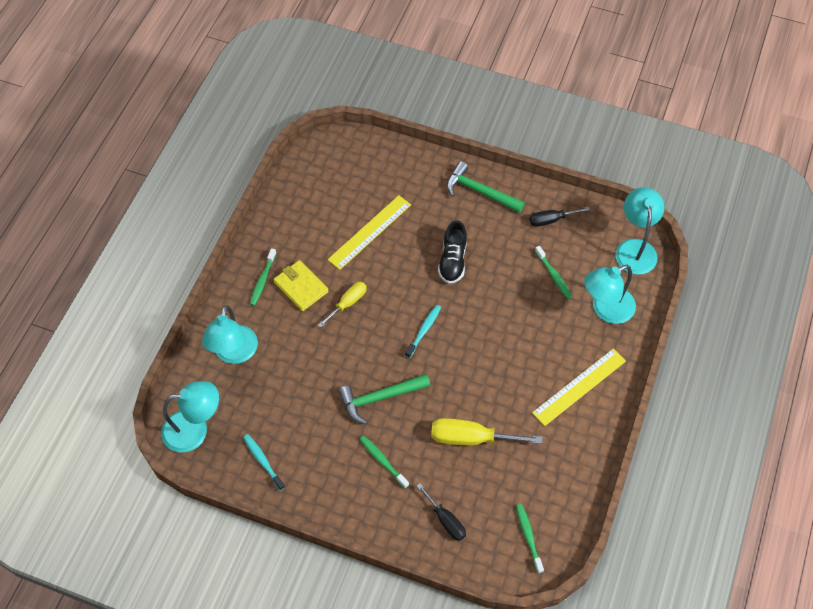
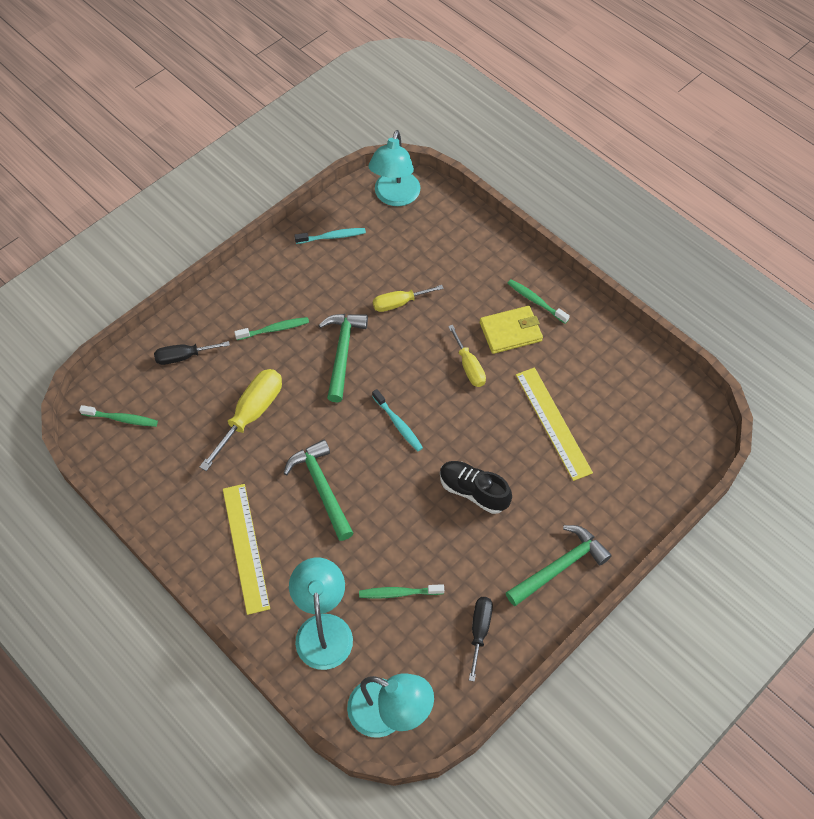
camera: 115 degrees right, 0 degrees up
turquoise lamp [202,305,258,364] -> none
none -> green hammer [283,439,354,541]
none -> yellow screwdriver [373,285,444,312]

